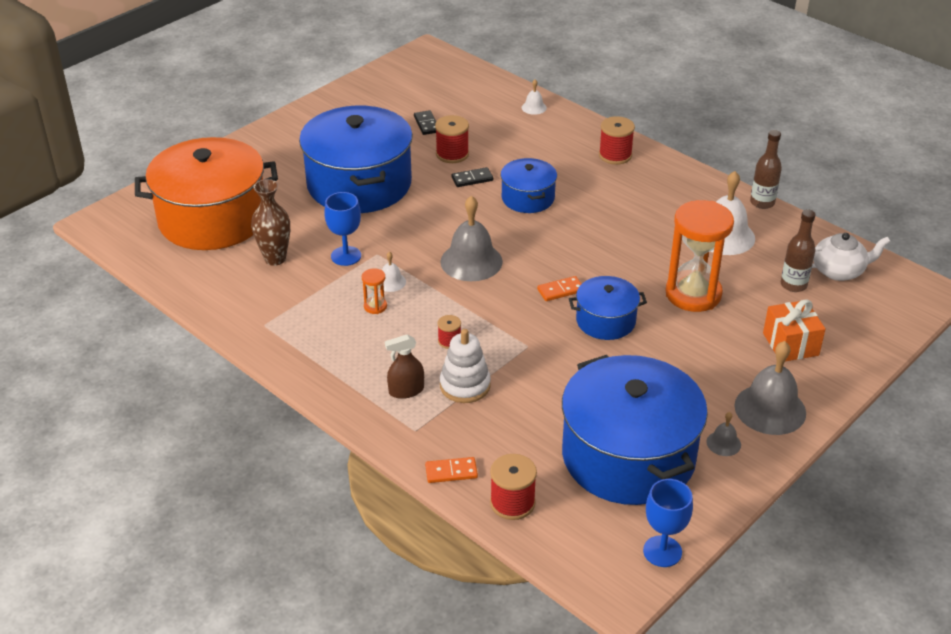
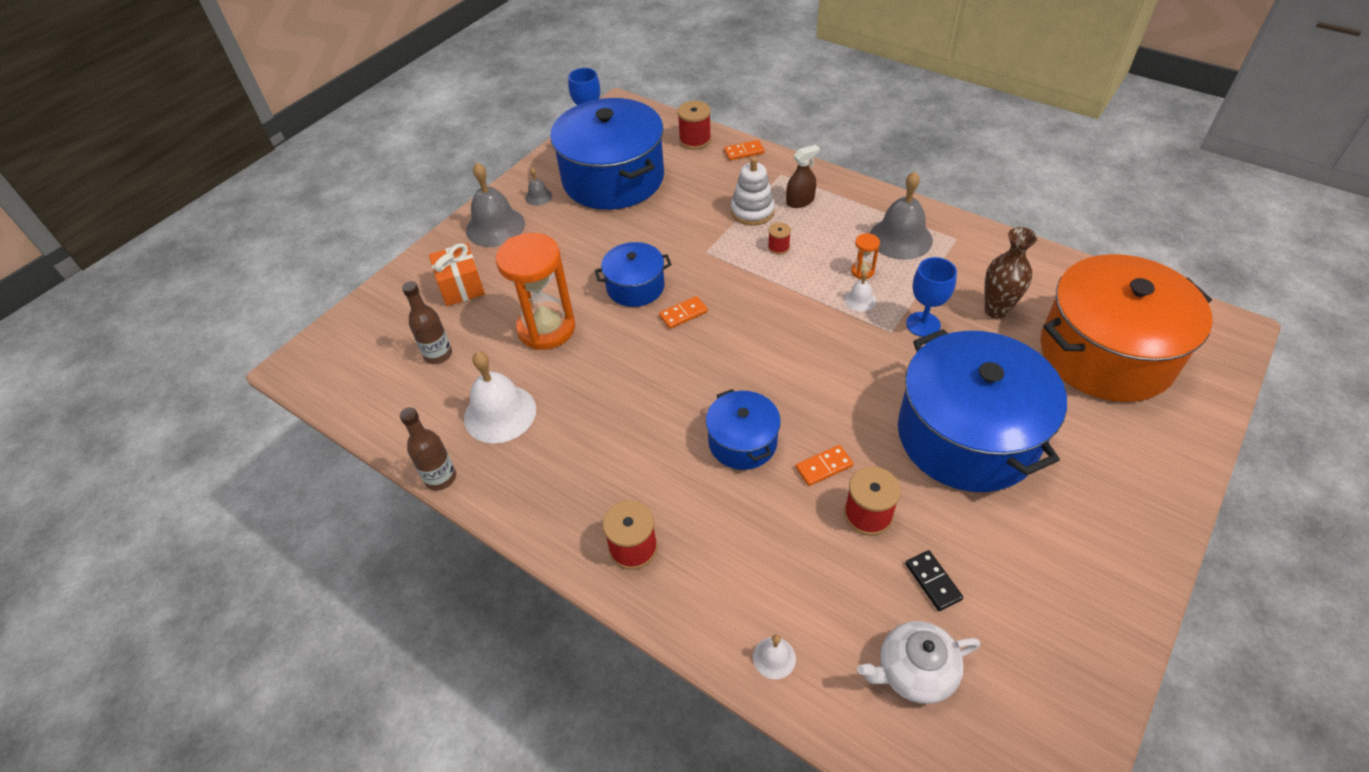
camera: 175 degrees right, 10 degrees up
grey bell [440,196,503,281] -> grey bell moved to [870,171,933,260]
black domino [452,167,493,187] -> orange domino [796,445,853,486]
white teapot [812,233,891,281] -> white teapot moved to [857,621,980,704]

